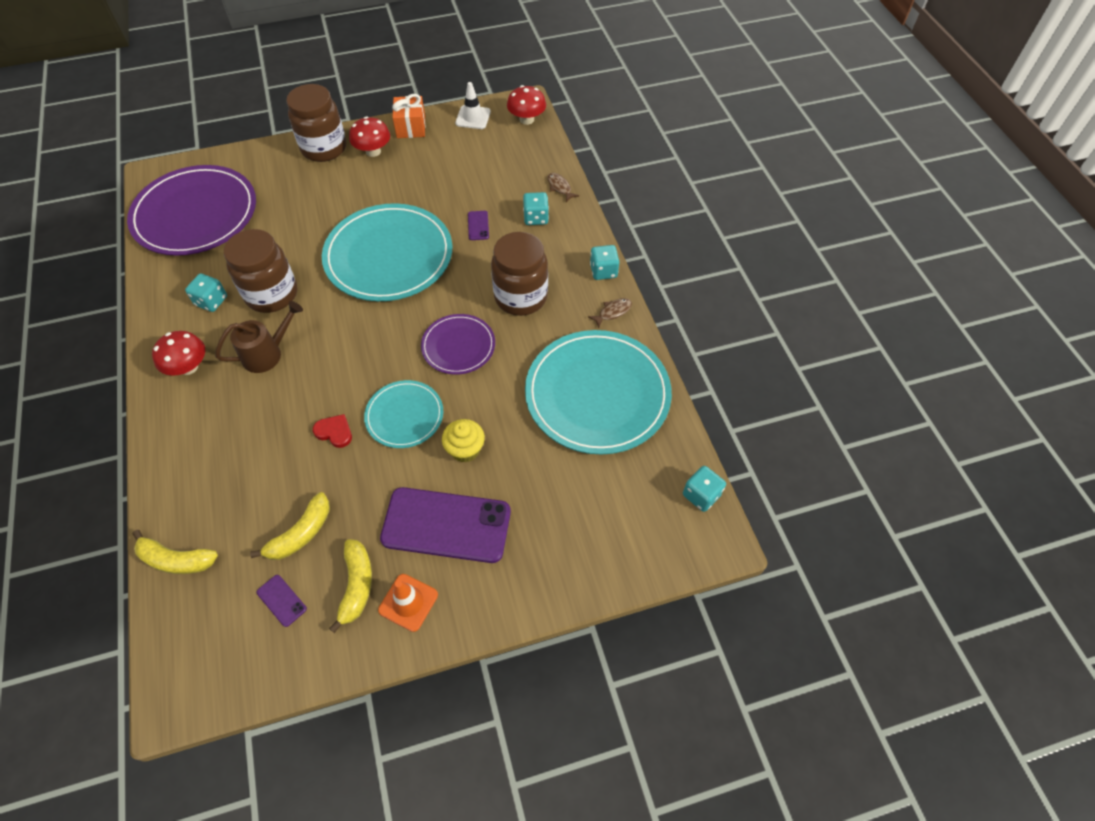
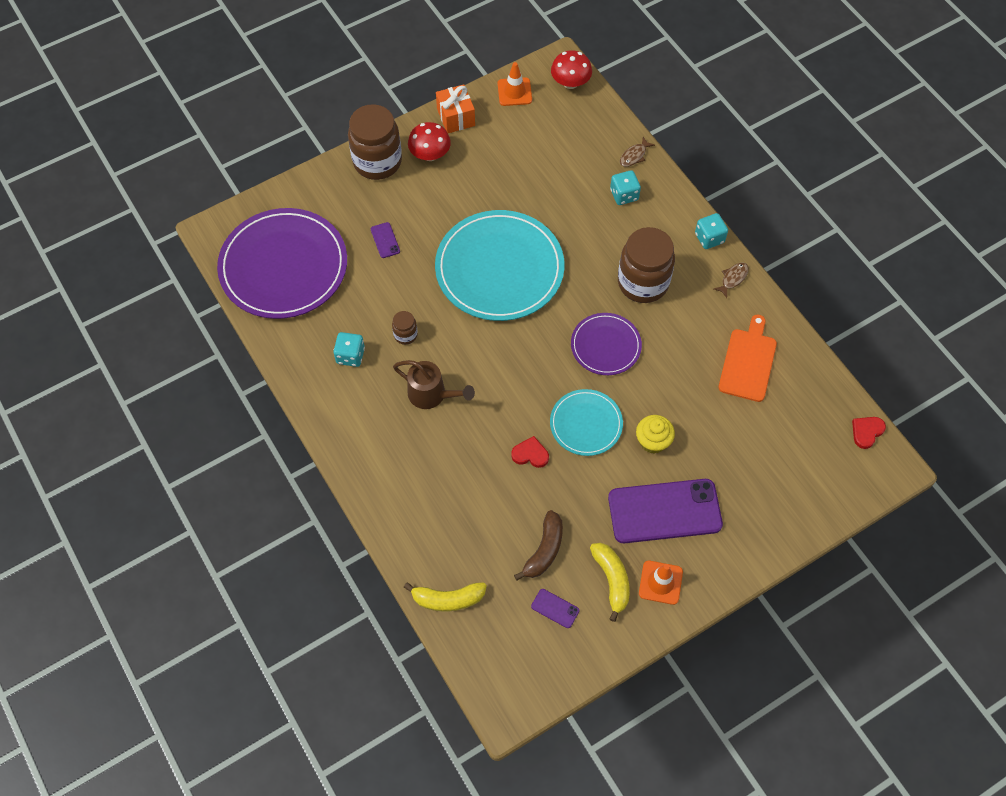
camera: 15 degrees left, 5 degrees up
red mushroom [152,331,205,376] -> none
brown watering can [215,301,303,373] -> brown watering can turned 75 degrees clockwise [393,360,475,409]
brown jar [224,229,297,313] -> brown jar [392,311,418,345], size x0.45
yellow banana [250,492,330,560] -> brown banana [514,510,563,580]
white traffic cone [455,82,491,129] -> orange traffic cone [498,62,532,106]
purple phone [468,211,489,240] -> purple phone moved to [371,222,400,258]
turquoise plate [525,330,672,455] -> orange cutting board [718,315,777,402]
brown fish [547,173,579,202] -> brown fish turned 90 degrees counterclockwise [620,137,655,167]
turquoise dice [683,466,726,512] -> red heart [852,417,886,449]

